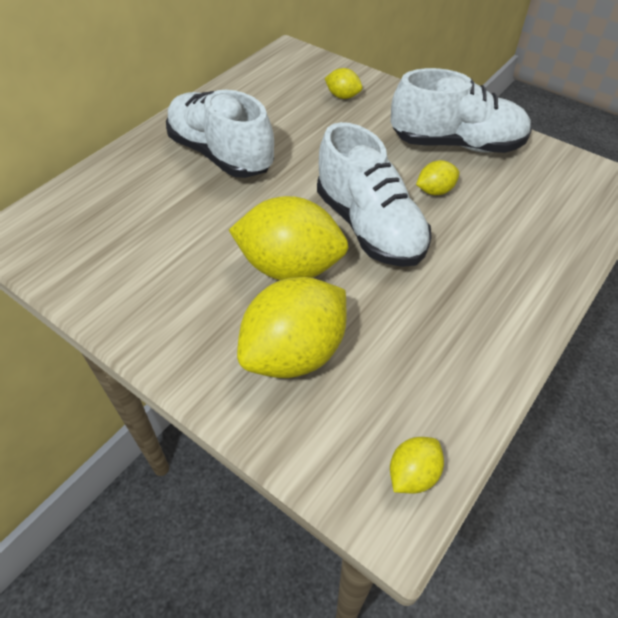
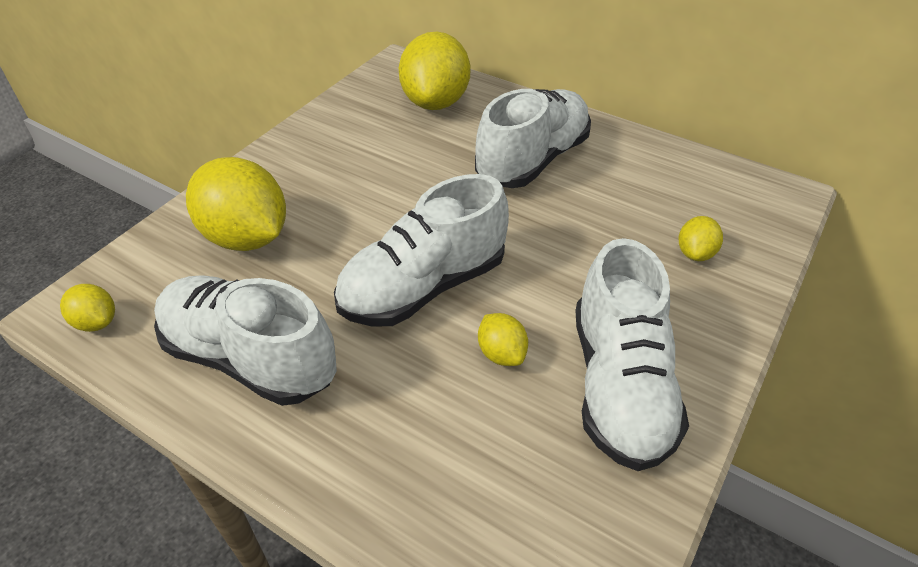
camera: 85 degrees right, 5 degrees down
yellow lemon [229,196,348,280] -> yellow lemon moved to [399,32,470,110]
none -> white shoe [154,275,337,406]

